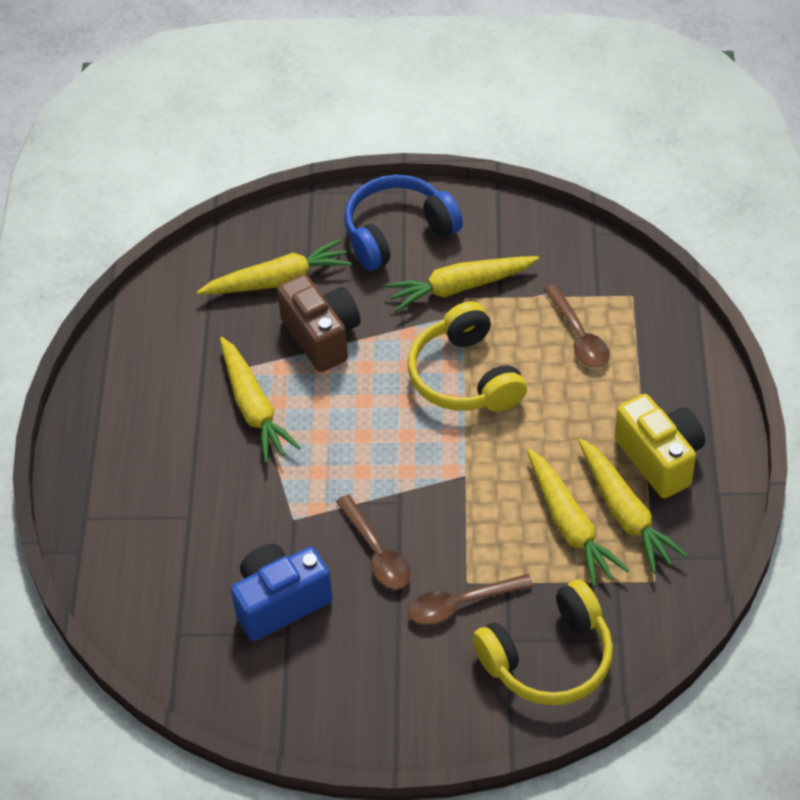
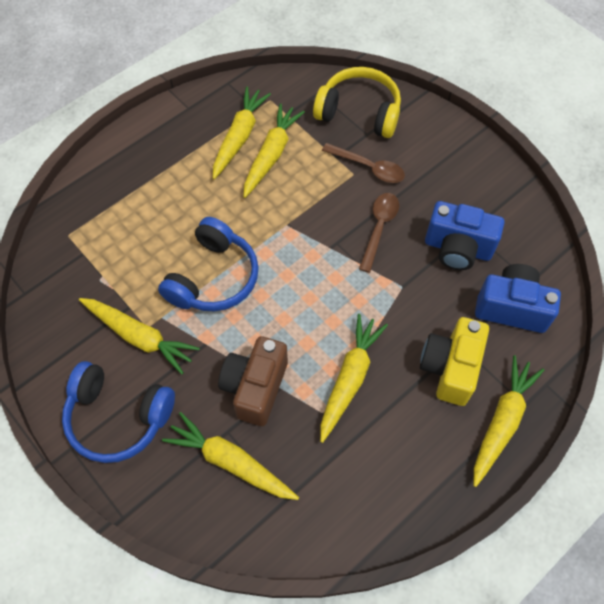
camera: 135 degrees left, 10 degrees up
yellow headphones [408,301,527,412] -> blue headphones [158,217,259,311]
brown spoon [544,284,610,368] -> none
yellow camera [615,394,705,498] -> yellow camera moved to [420,317,489,406]
none -> yellow carrot [474,355,544,487]
none -> blue camera [475,264,561,333]

